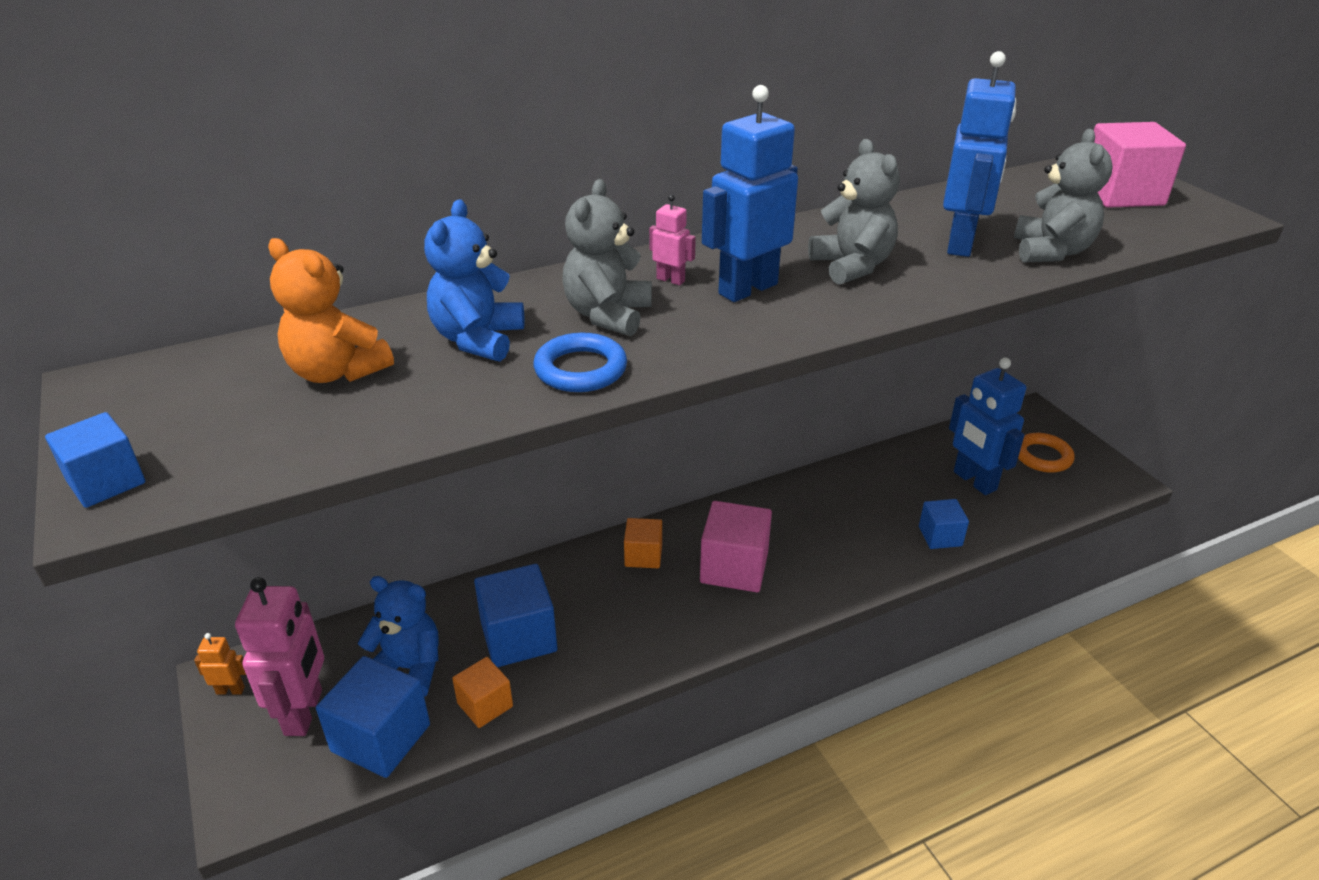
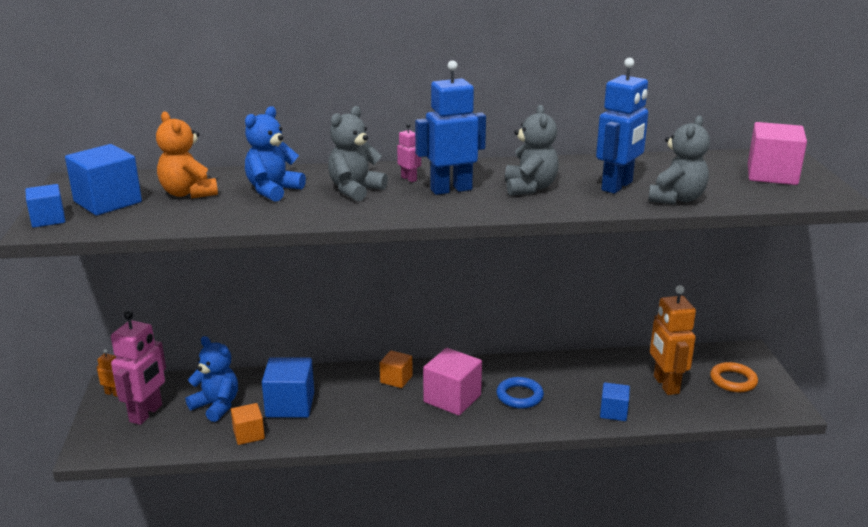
camera: 20 degrees right, 10 degrees down
blue cube [316,656,430,778] -> blue cube moved to [65,144,142,216]
blue ring [533,333,627,392] -> blue ring moved to [496,377,544,409]
blue robot [949,357,1026,495] -> orange robot [650,285,696,395]

